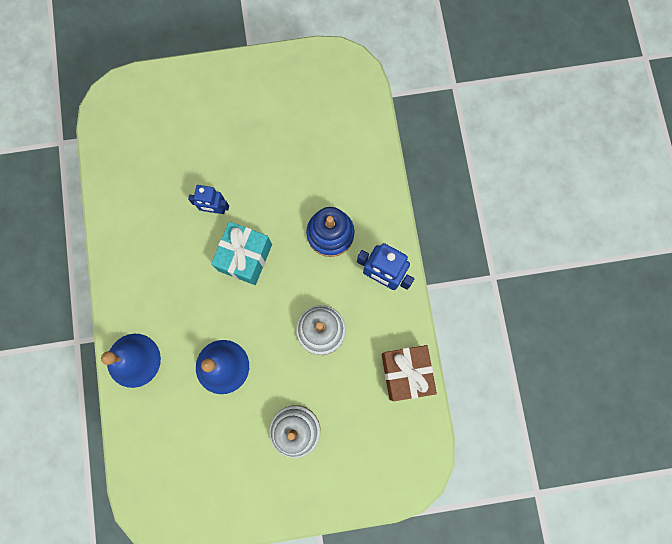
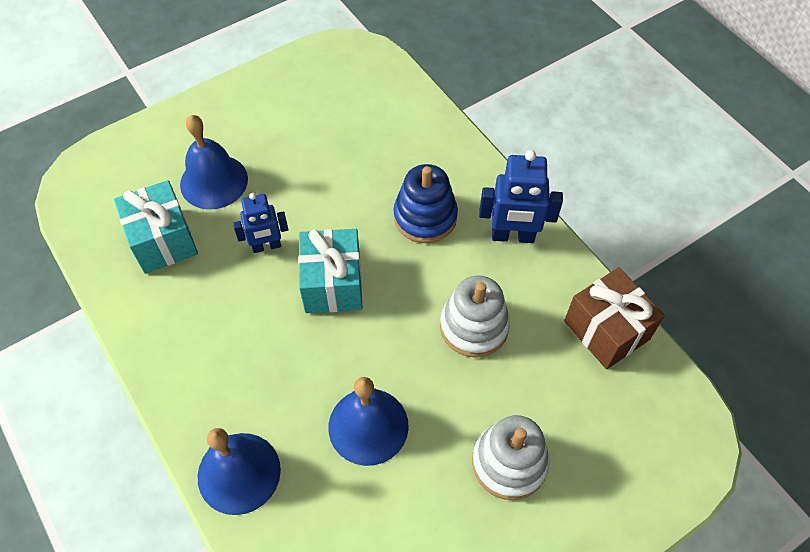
camera: 25 degrees left, 20 degrees down
none -> turquoise gift [114,180,198,274]
none -> blue bell [180,115,248,209]

